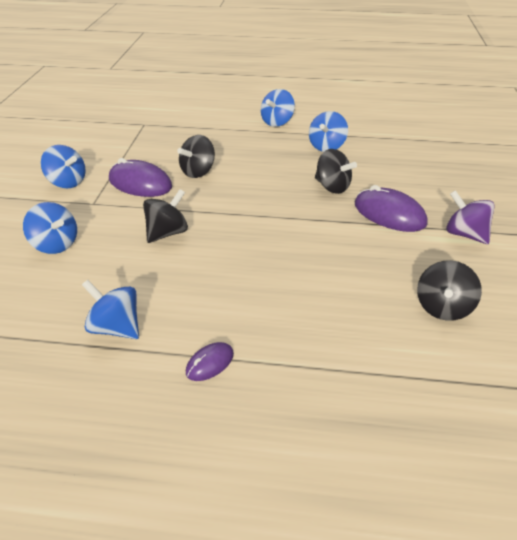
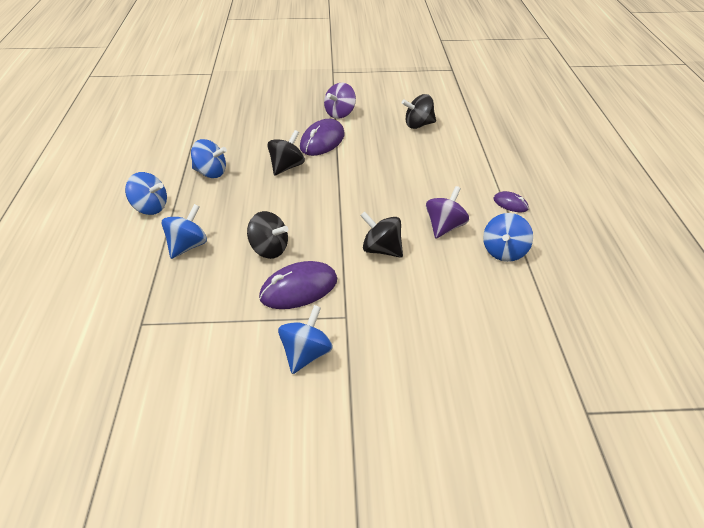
camera: 100 degrees left, 0 degrees up
blue spinning top [23,202,77,254] -> blue spinning top moved to [161,204,207,259]
purple mouse [109,158,172,197] -> purple mouse turned 45 degrees clockwise [259,261,337,309]
black spinning top [417,260,482,321] -> black spinning top turned 150 degrees clockwise [402,94,436,129]
none -> purple spinning top [426,186,469,238]

